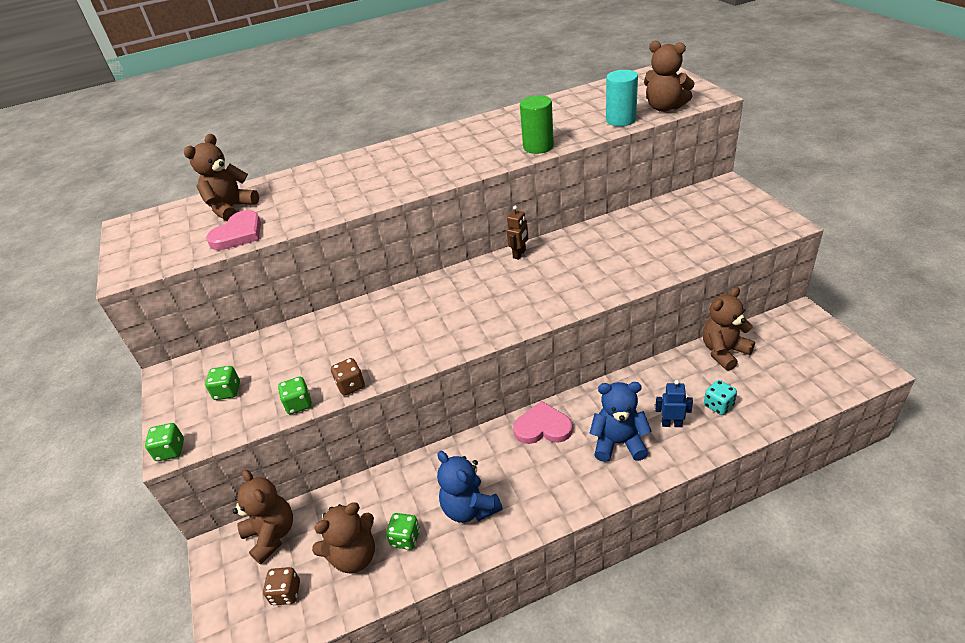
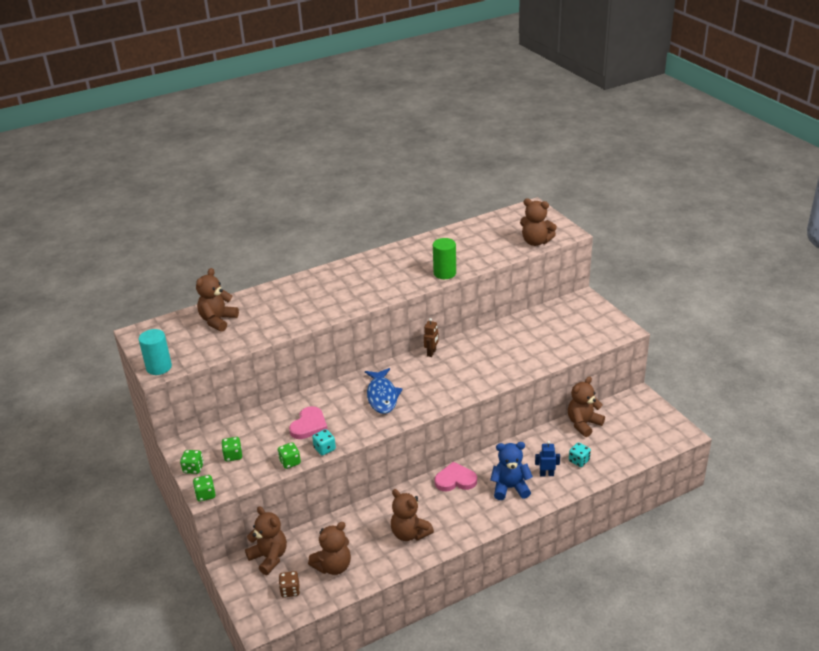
camera: 10 degrees left, 5 degrees down
pink heart [206,210,261,250] -> pink heart moved to [289,406,328,439]
brown dice [331,358,365,396] -> turquoise dice [312,429,336,456]
green dice [386,513,420,550] -> green dice moved to [180,450,204,474]
blue teddy bear [437,451,503,523] -> brown teddy bear [391,489,434,541]
turquoise cylinder [606,70,638,126] -> turquoise cylinder moved to [139,329,172,375]
none -> blue fish [365,368,403,414]

